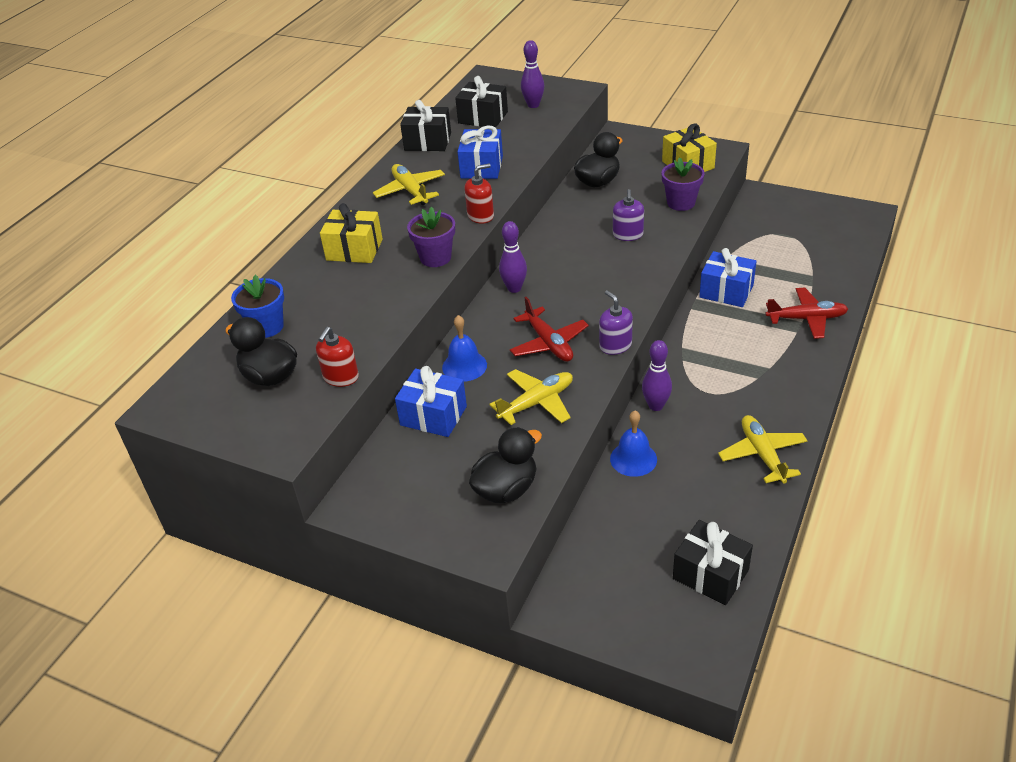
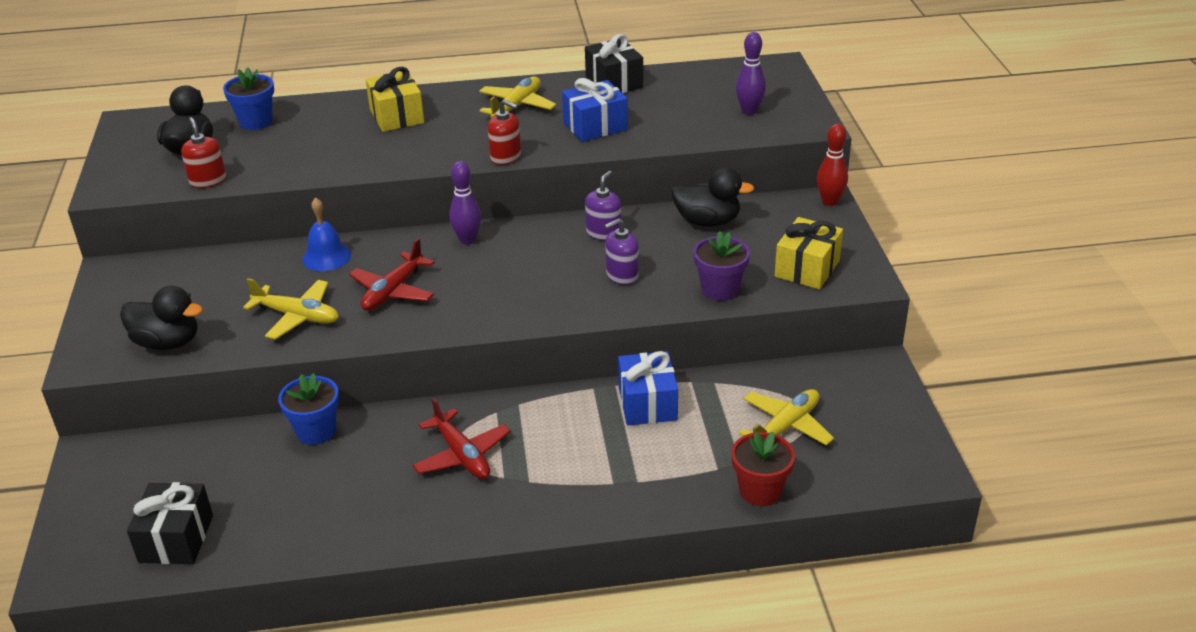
camera: 55 degrees right, 5 degrees down
red soap dispenser [316,327,359,387] -> red soap dispenser turned 75 degrees clockwise [181,117,226,188]
blue gift [395,366,467,437] -> none
purple flower pot [407,207,455,267] -> none
black gift [455,76,508,128] -> none
purple soap dispenser [599,290,633,355] -> purple soap dispenser moved to [585,171,621,241]
blue bell [610,411,657,477] -> blue flower pot [278,373,339,445]
purple bowling pin [642,340,672,411] -> none
yellow plane [718,415,807,483] -> yellow plane moved to [739,389,834,446]
red plane [765,288,848,339] -> red plane moved to [412,398,511,479]
none -> red flower pot [731,432,795,506]
none -> red bowling pin [817,124,848,206]

